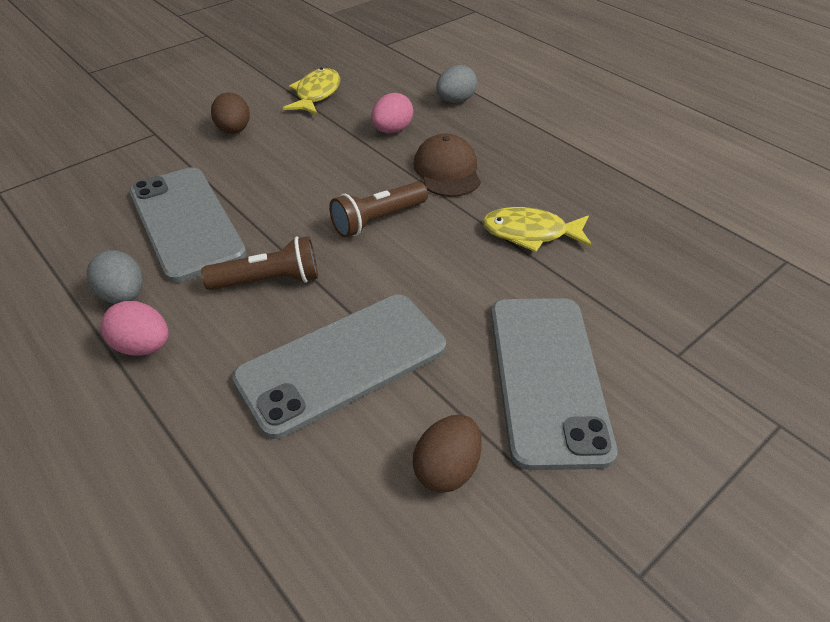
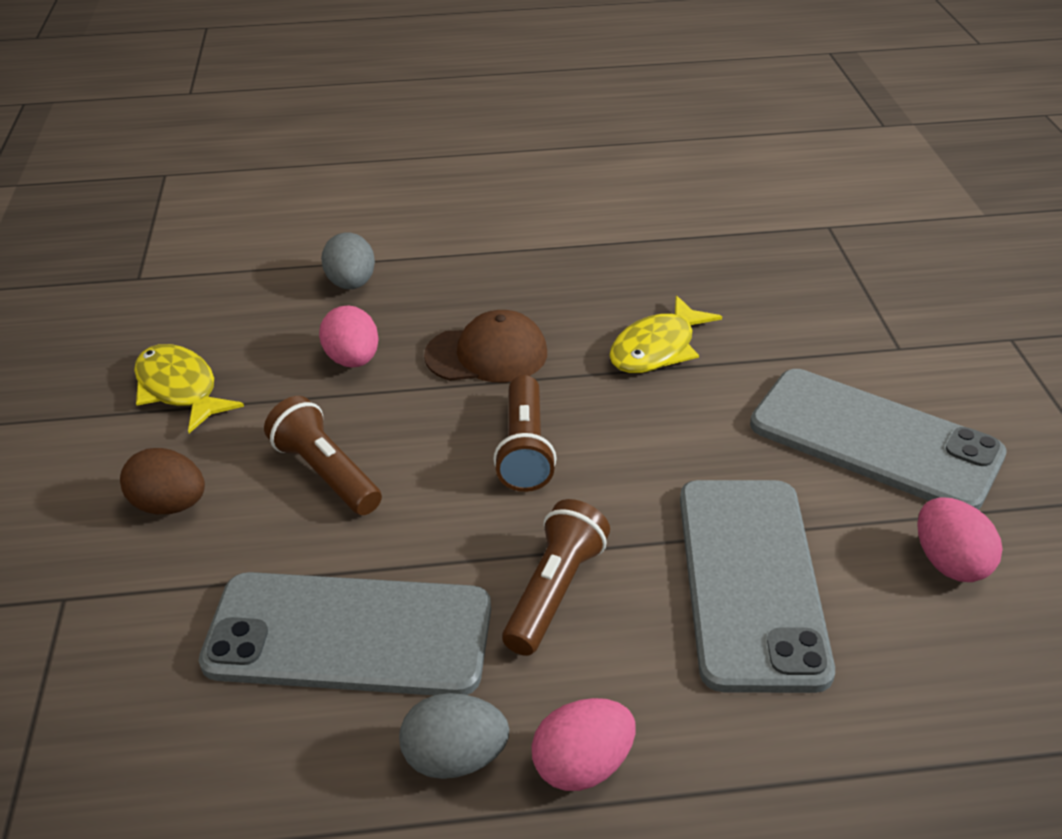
camera: 55 degrees left, 5 degrees down
brown cap [413,133,481,197] -> brown cap turned 150 degrees clockwise [424,310,547,382]
brown egg [413,415,482,493] -> pink egg [917,497,1003,582]
none -> brown flashlight [264,396,382,515]

